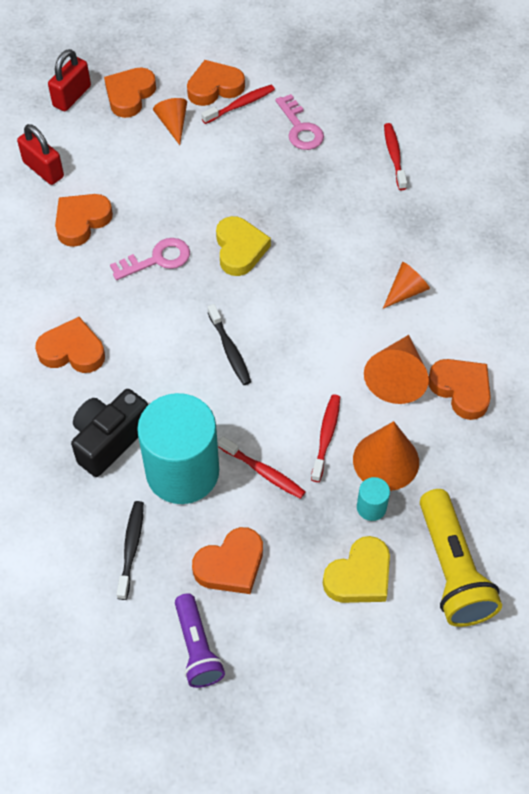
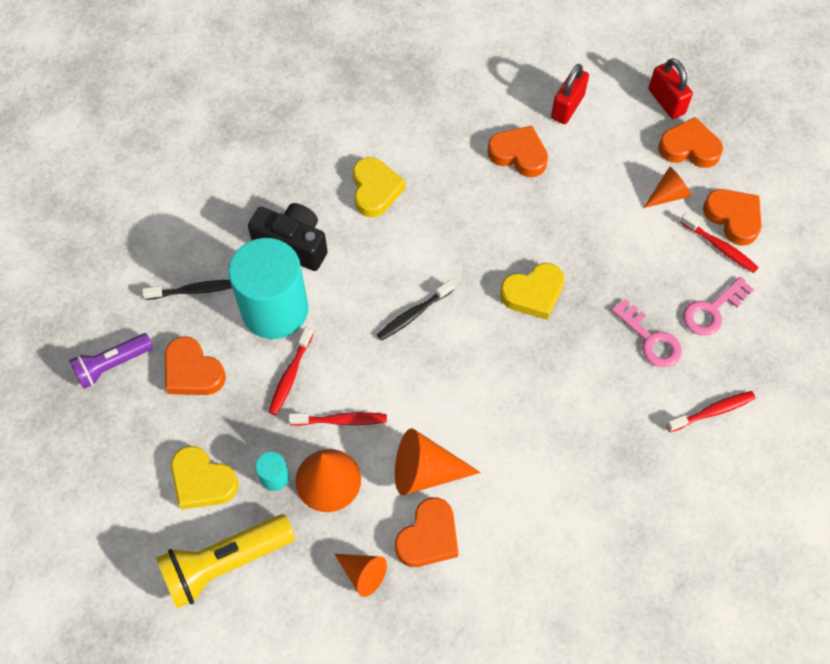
camera: 75 degrees right, 5 degrees up
orange heart [35,317,105,373] -> yellow heart [353,157,405,217]
red padlock [48,49,91,111] -> red padlock turned 45 degrees clockwise [649,58,693,119]
pink key [110,238,190,280] -> pink key moved to [611,298,682,367]
orange cone [383,262,430,309] -> orange cone moved to [334,554,387,597]

